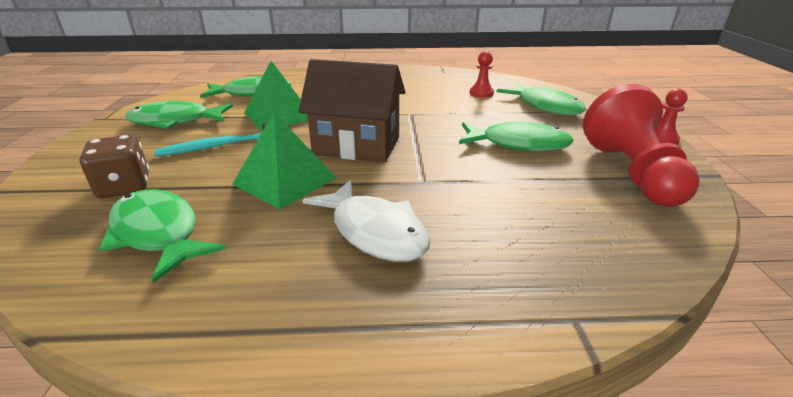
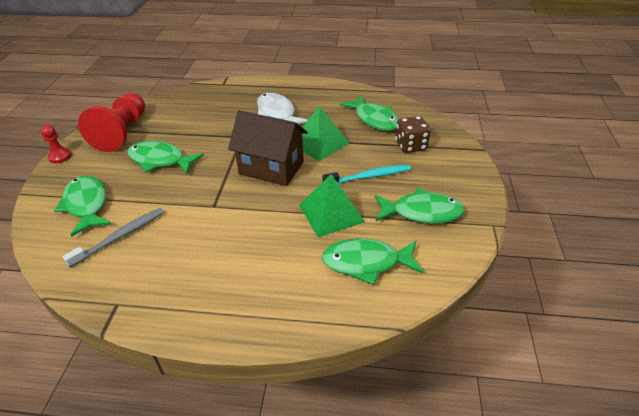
camera: 170 degrees left, 10 degrees up
red pawn [470,51,494,98] -> grey toothbrush [62,208,164,268]

